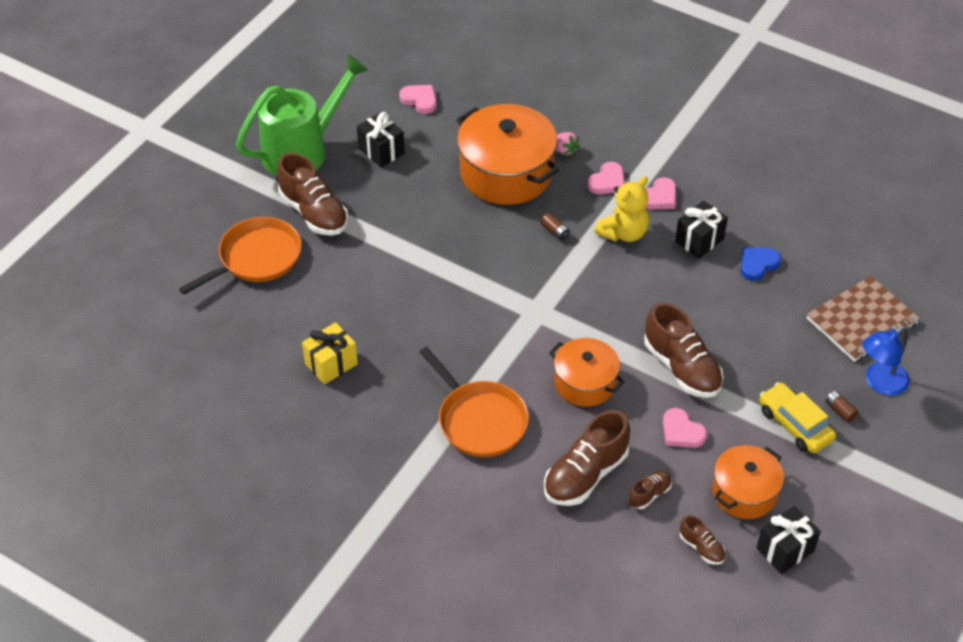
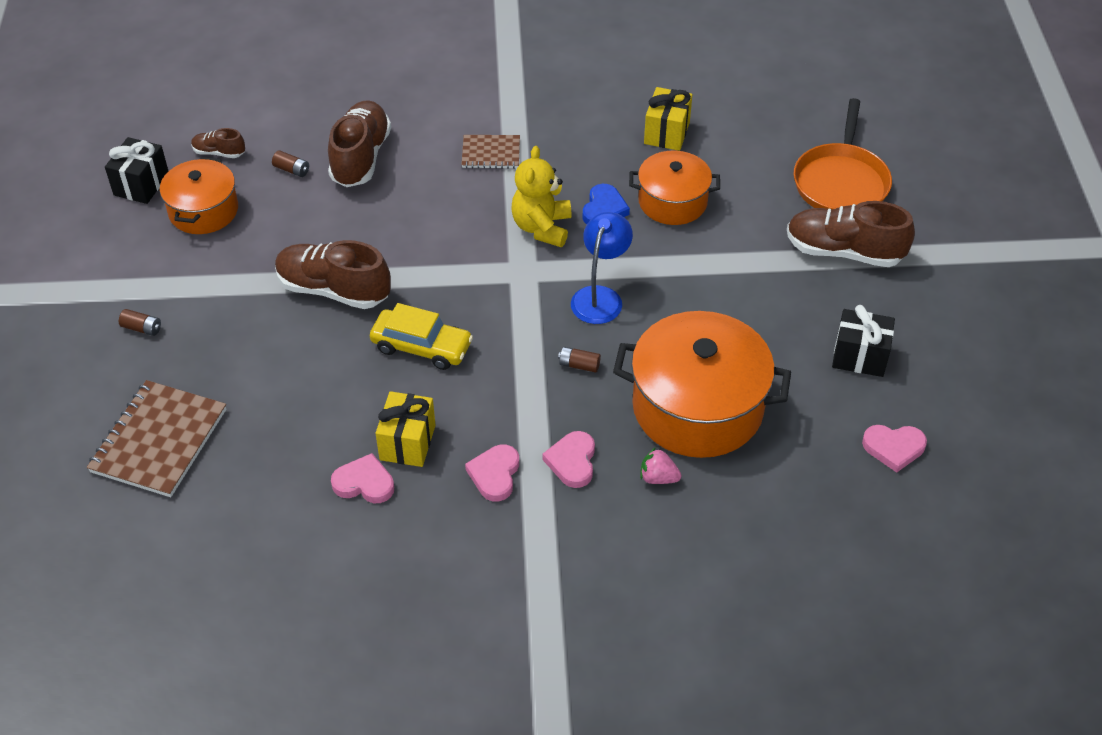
camera: 145 degrees right, 0 degrees up
green watering can [236,55,368,176] -> none
orange pan [419,347,529,457] -> brown notebook [461,135,520,169]
orange pot [549,338,625,407] -> orange pot moved to [629,151,720,225]
yellow teddy bear [594,176,649,242] -> yellow teddy bear moved to [511,146,572,247]
brown shoe [629,471,672,509] -> brown battery [272,150,309,177]
pink heart [663,408,707,448] -> pink heart moved to [331,453,394,503]
black gift [675,201,728,259] -> yellow gift [376,391,436,467]
blue heart [741,247,781,281] -> blue heart moved to [583,184,630,224]
yellow car [759,382,836,453] -> yellow car moved to [370,303,473,370]
blue lamp [862,326,910,396] -> blue lamp moved to [571,212,633,324]

